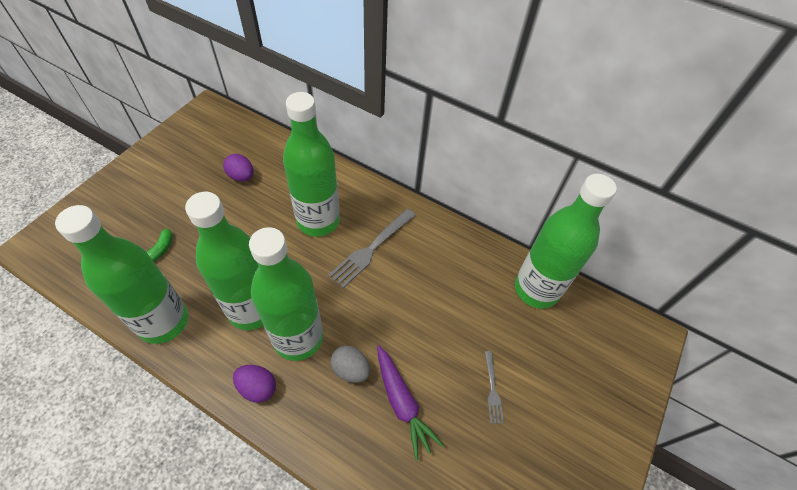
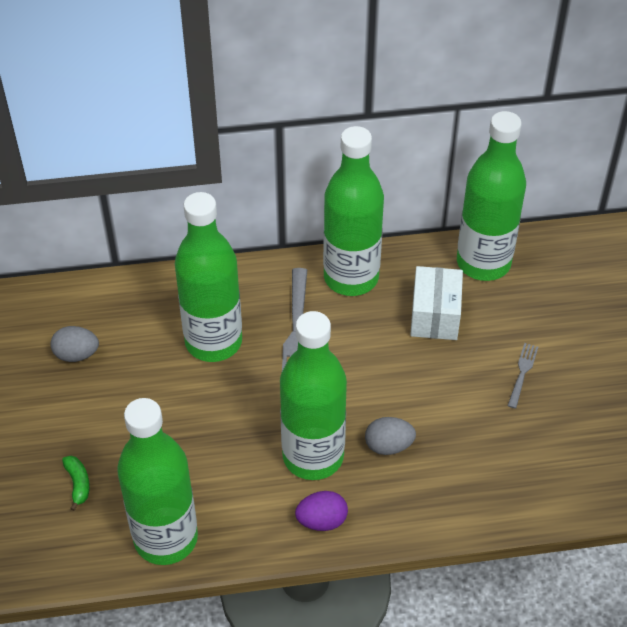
camera: 35 degrees left, 5 degrees down
green bottle [185,192,263,330] -> green bottle moved to [323,126,384,296]
purple egg [223,154,254,181] -> grey egg [50,326,99,362]
purple carrot [377,345,444,461] -> none
grey fork [485,351,504,424] -> grey fork turned 120 degrees counterclockwise [507,343,538,409]
none -> white box [410,266,463,340]

